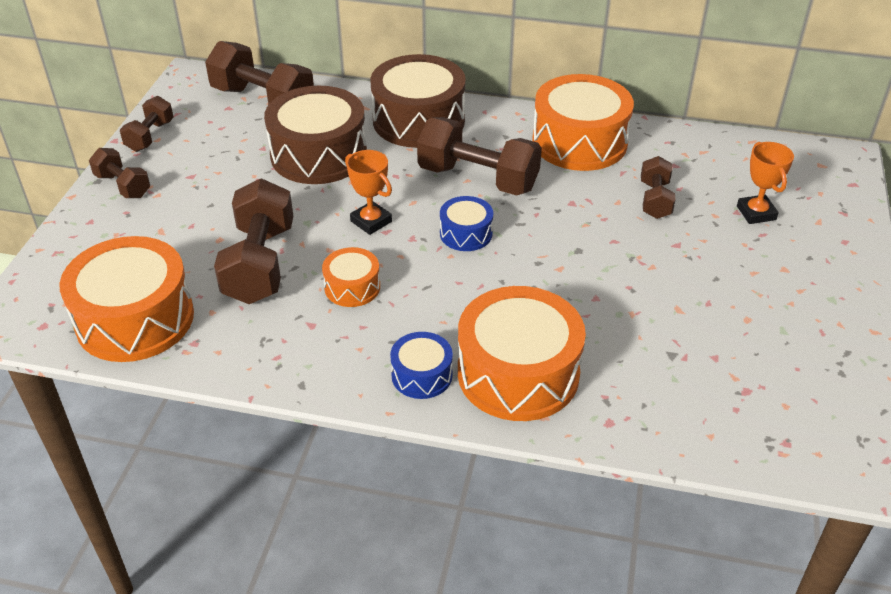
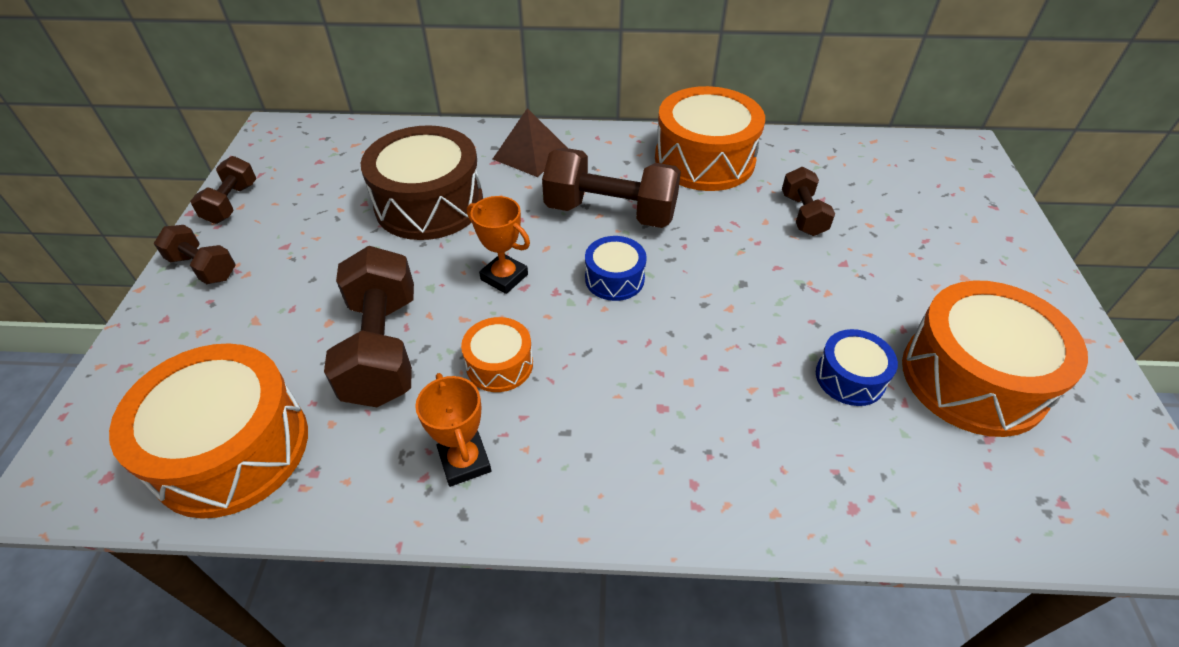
camera: 10 degrees left, 5 degrees up
brown dumbbell [205,41,314,105] -> none
brown drum [370,54,466,148] -> brown pyramid [493,108,567,177]
blue drum [390,332,453,399] -> blue drum moved to [816,329,898,406]
orange drum [458,286,586,421] -> orange drum moved to [902,280,1088,437]
orange trophy [737,142,794,224] -> orange trophy moved to [415,373,491,487]

